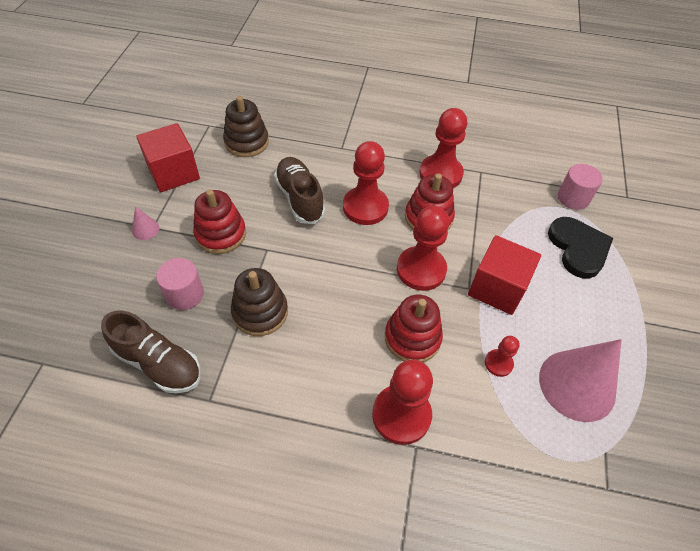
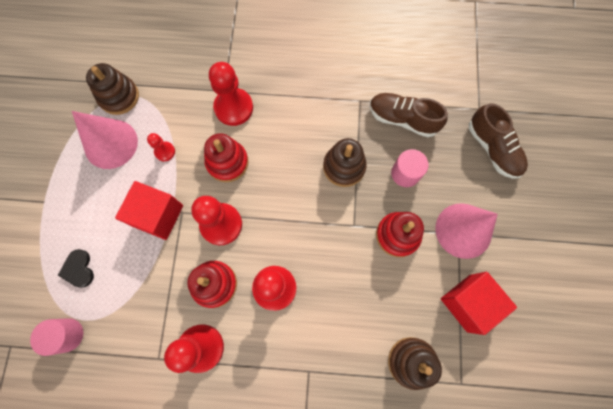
camera: 175 degrees right, 20 degrees up
pink cone [132,206,159,240] -> pink cone [435,203,498,259], size x2.41
brown shoe [274,157,325,224] -> brown shoe moved to [469,103,528,179]
black heart [548,217,613,278] -> black heart [58,249,94,288], size x0.60
none -> brown stacking toy [86,63,139,115]

